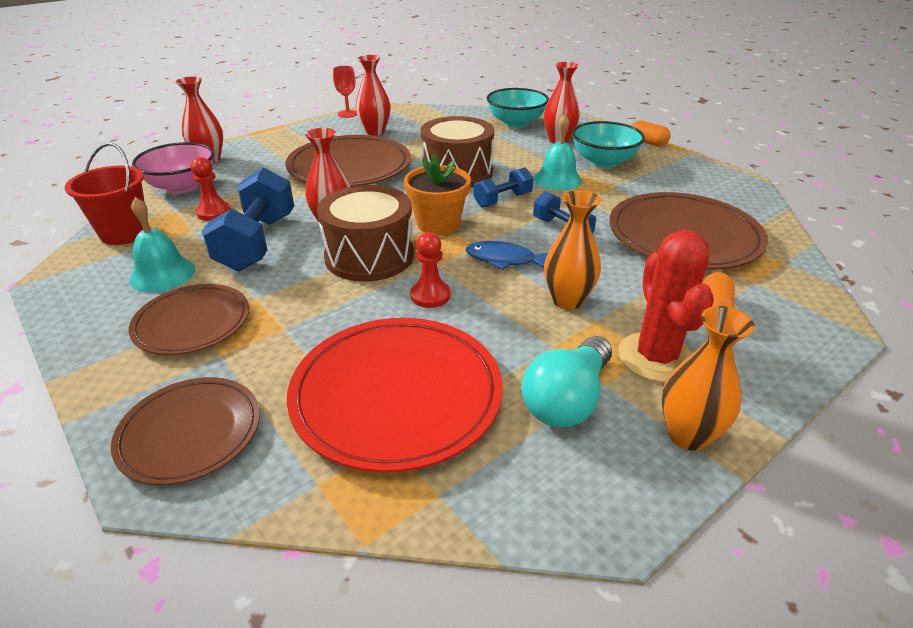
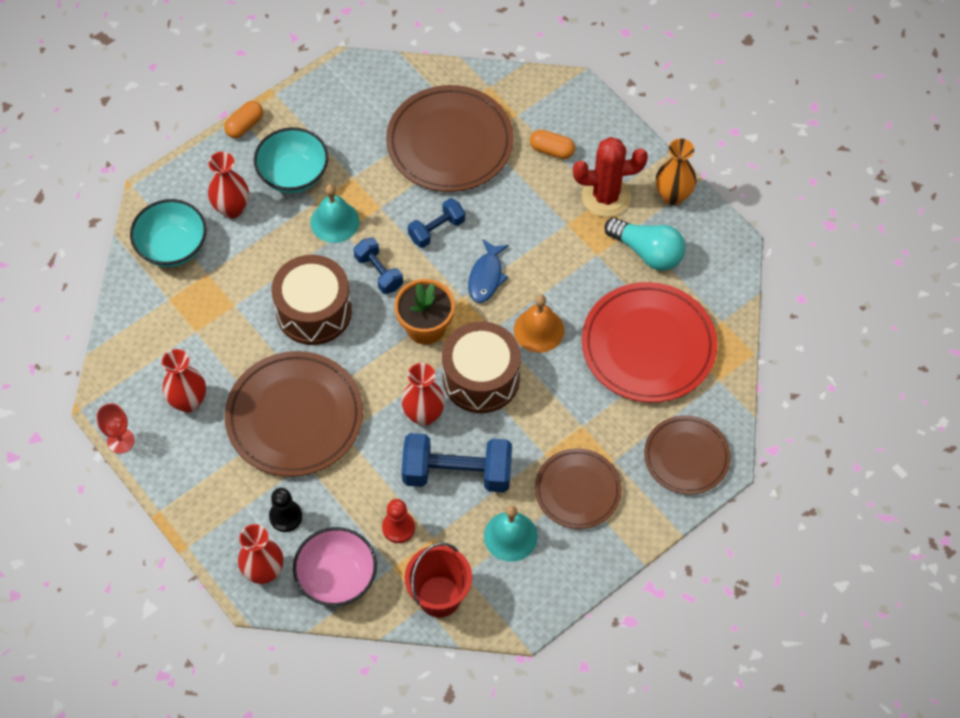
camera: 90 degrees left, 25 degrees up
red pawn [410,232,450,308] -> orange bell [514,295,564,353]
orange vase [544,190,601,310] -> none
none -> black pawn [269,488,302,532]

